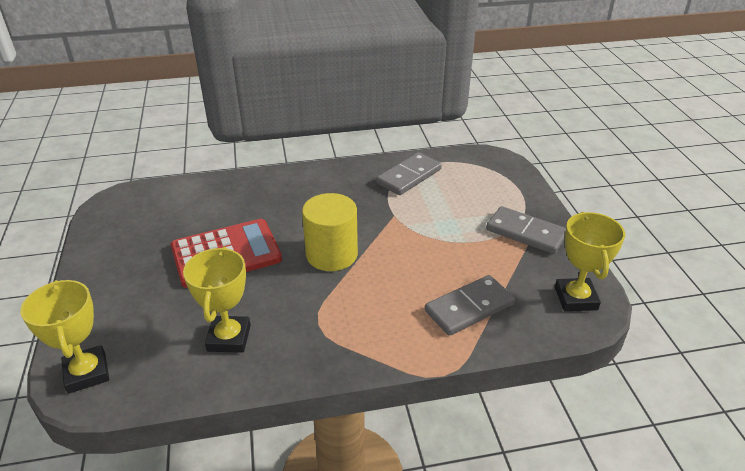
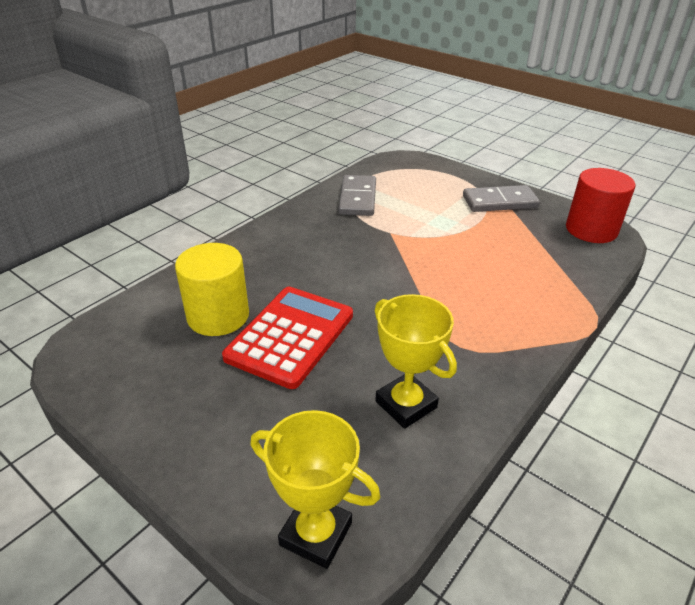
camera: 40 degrees left, 0 degrees up
yellow cylinder [302,193,358,271] -> yellow cylinder moved to [175,243,249,336]
grey domino [425,275,515,336] -> none
yellow trophy [555,212,625,311] -> red cylinder [566,168,635,243]

